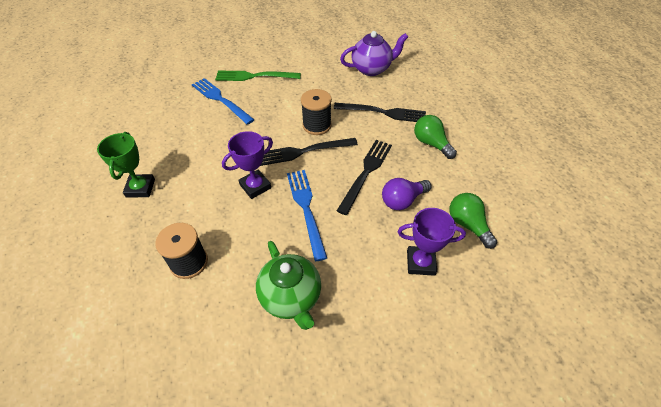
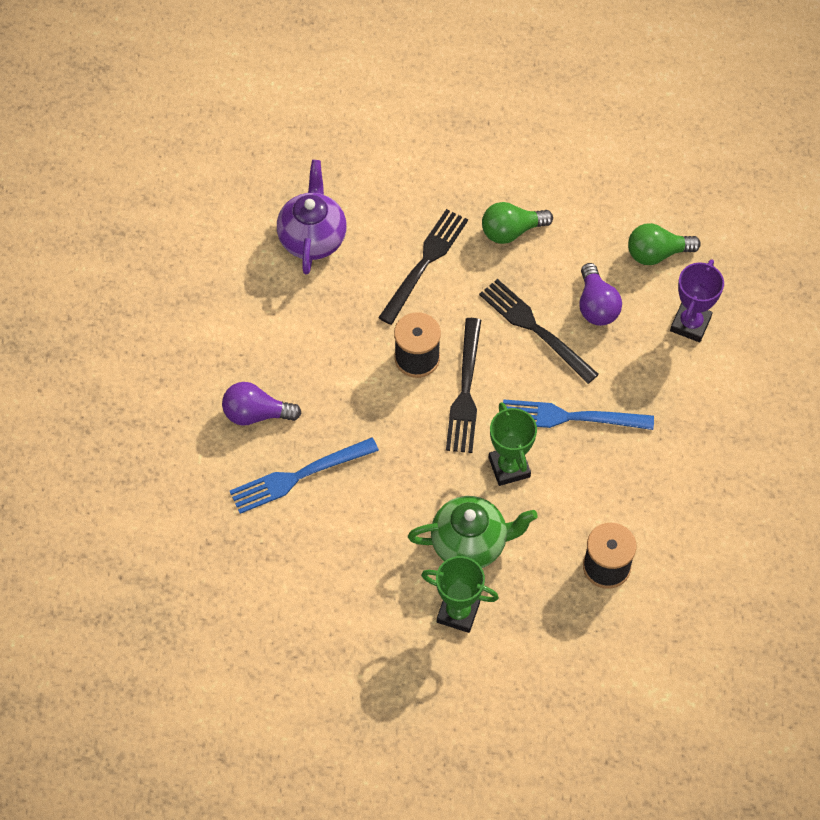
camera: 70 degrees left, 10 degrees up
green fork [215,71,301,81] -> purple light bulb [222,382,302,426]
purple trophy [222,131,273,199] -> green trophy [489,402,537,486]
green teapot [256,241,321,330] -> green teapot moved to [408,496,538,568]

